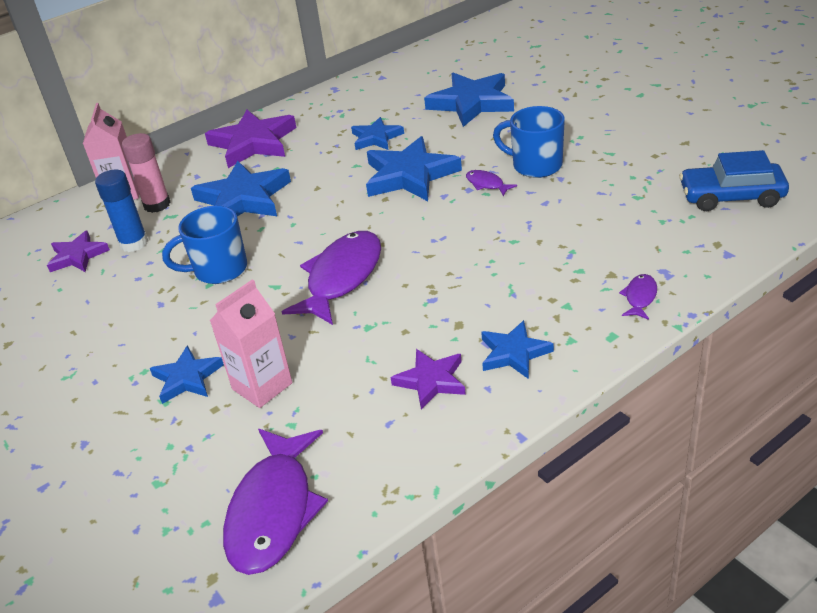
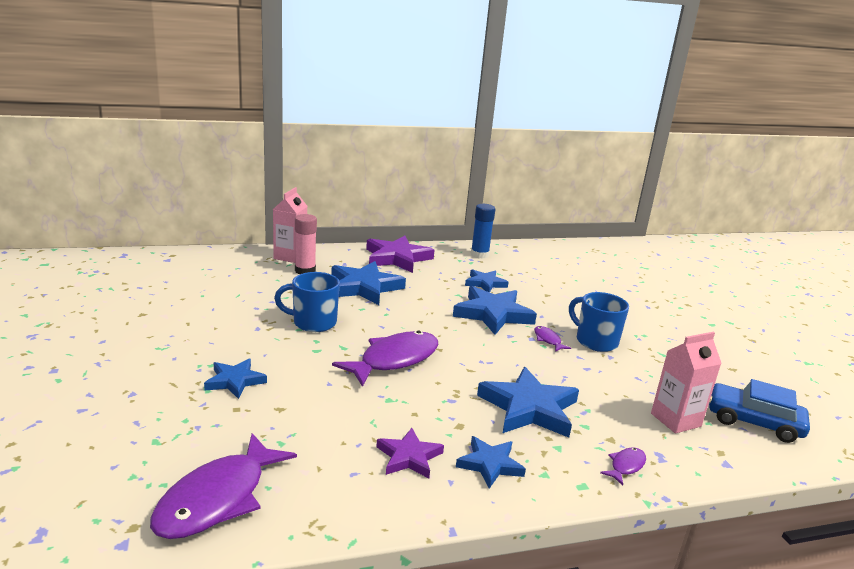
camera: 15 degrees right, 15 degrees down
purple star [47,230,110,272] -> none
blue glue stick [95,170,148,252] -> blue glue stick moved to [471,204,495,259]
pink carton [210,279,292,408] -> pink carton moved to [651,332,722,433]
blue star [424,73,514,127] -> blue star moved to [477,367,579,438]

